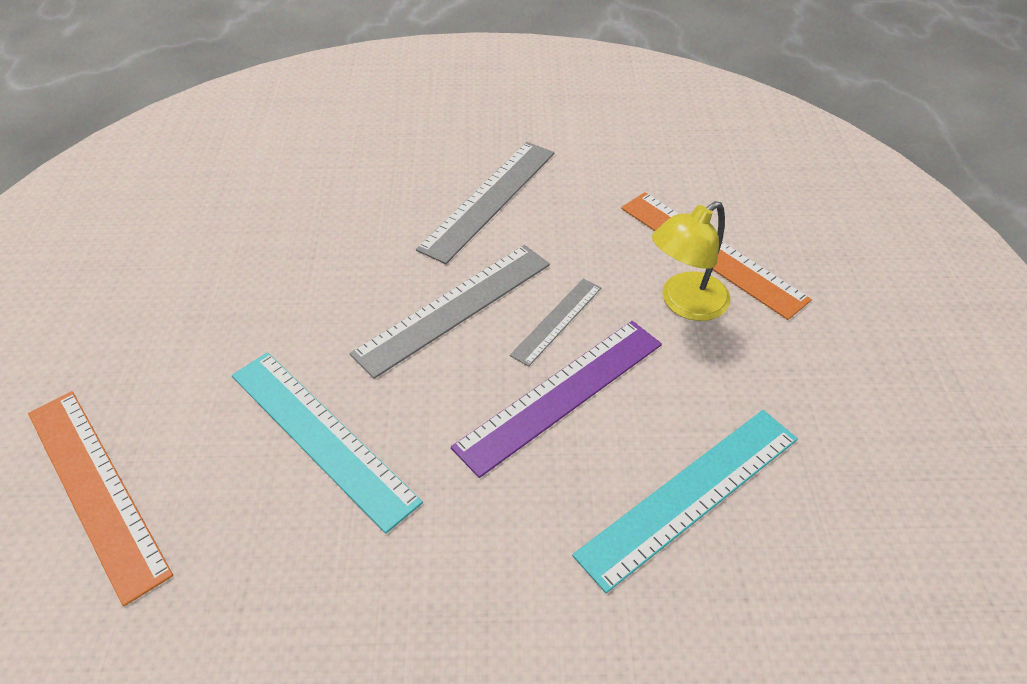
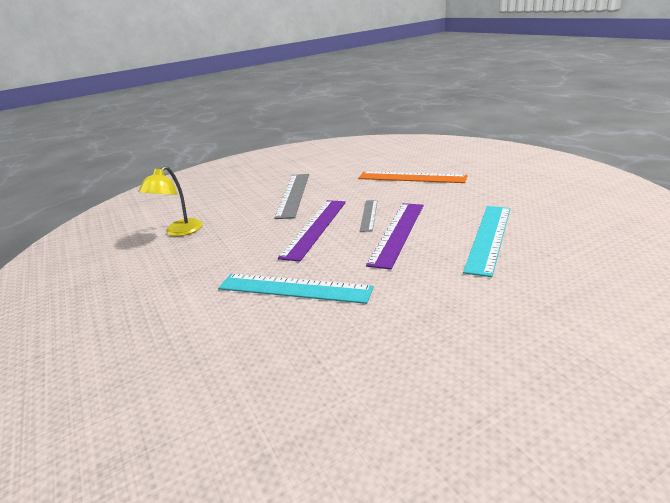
camera: 25 degrees left, 20 degrees down
orange ruler [28,391,173,607] -> none
grey ruler [350,245,550,379] -> purple ruler [278,200,346,262]
yellow lamp [652,201,730,321] -> yellow lamp moved to [138,166,203,236]

